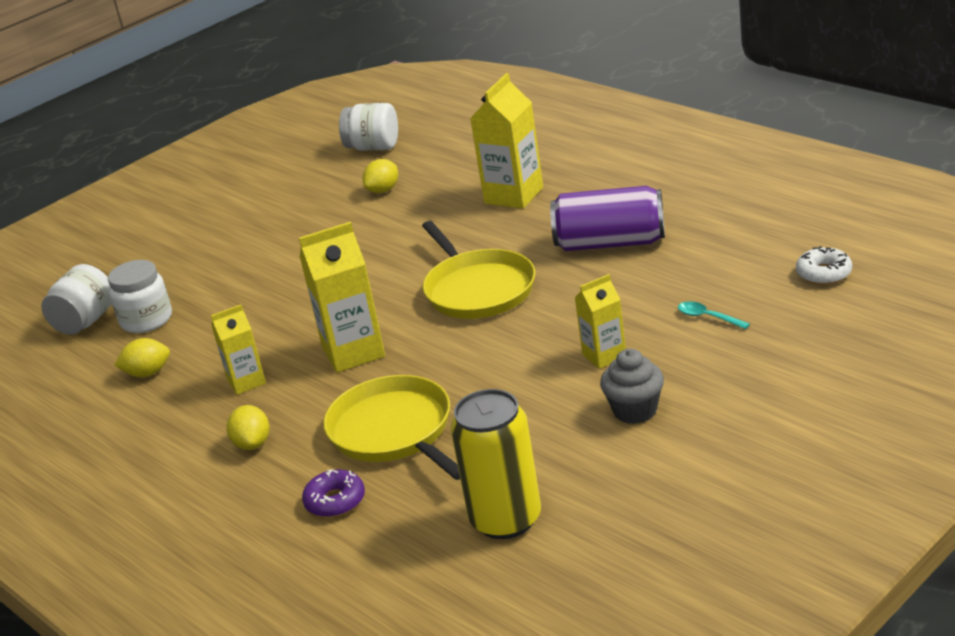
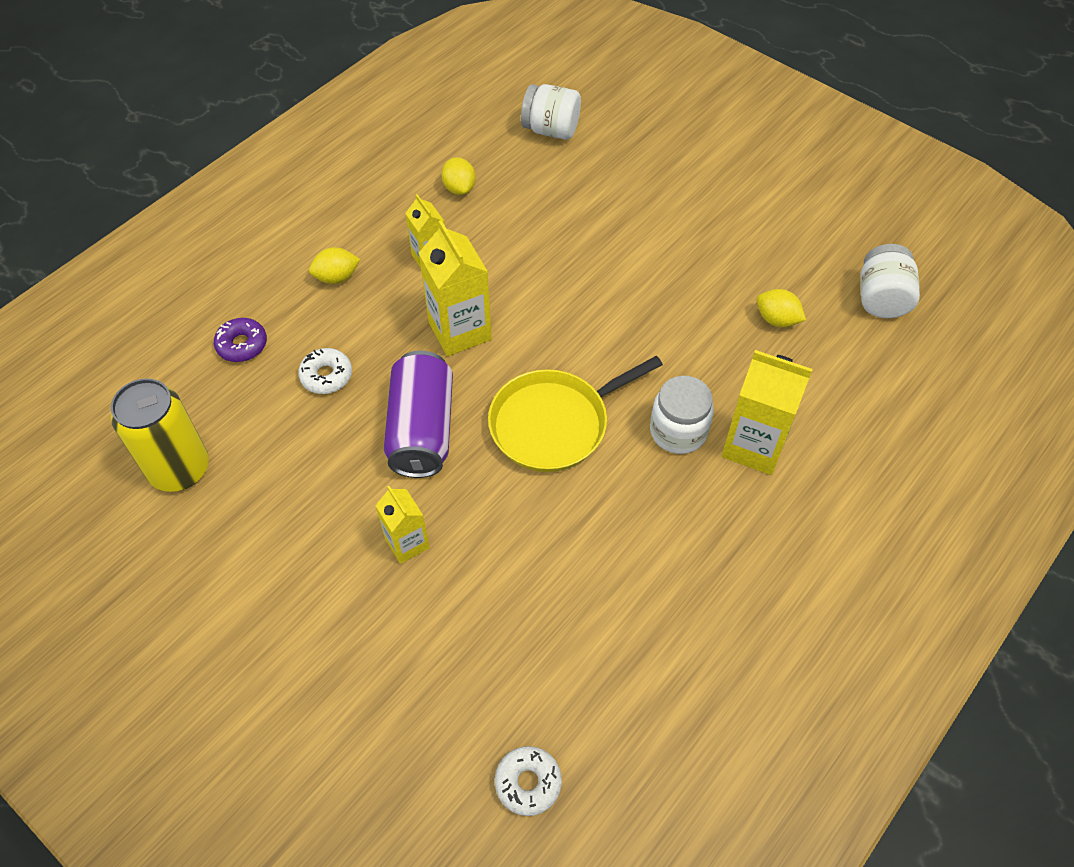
camera: 80 degrees right, 25 degrees up
white jar [108,260,172,333] -> white jar moved to [650,376,714,454]
yellow pan [323,375,460,480] -> white donut [298,348,352,394]
purple can [550,186,665,251] -> purple can moved to [384,351,453,478]
grey cupcake [600,349,664,424] -> none
turquoise spoon [678,301,750,329] -> none

